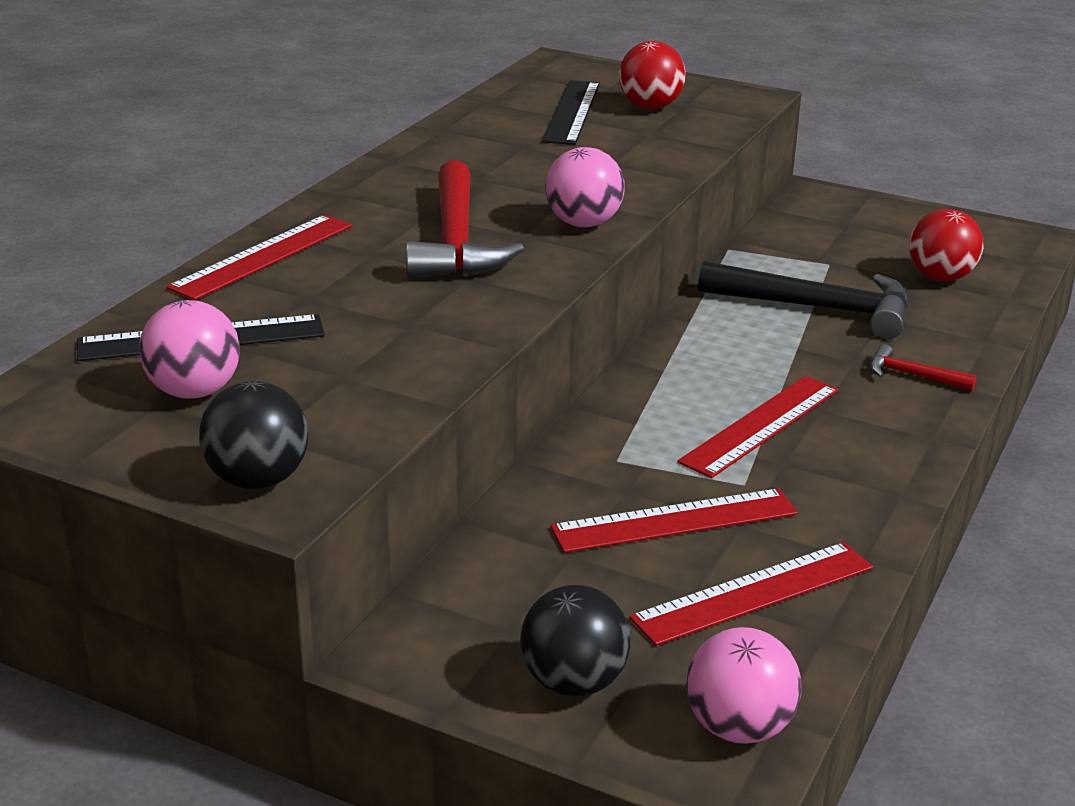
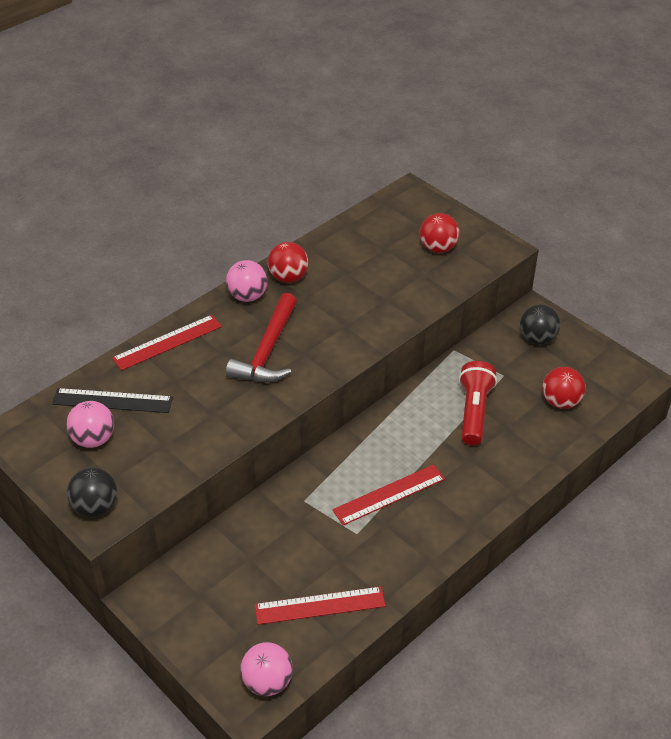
camera: 20 degrees right, 15 degrees up
black ball [520,585,630,696] -> black ball moved to [520,304,560,345]
black ruler [542,80,600,145] -> none
pink ball [545,147,625,227] -> pink ball moved to [226,260,268,302]
red ruler [550,488,798,553] -> none
black hammer [698,261,908,339] -> red flashlight [459,361,497,445]
red hammer [870,344,977,391] -> none
none -> red ball [268,242,308,283]

